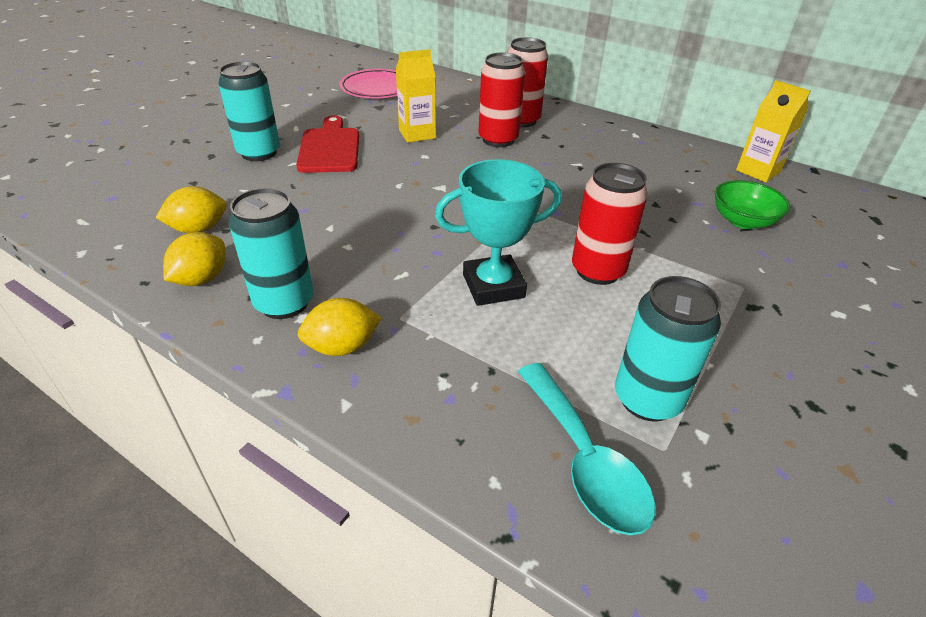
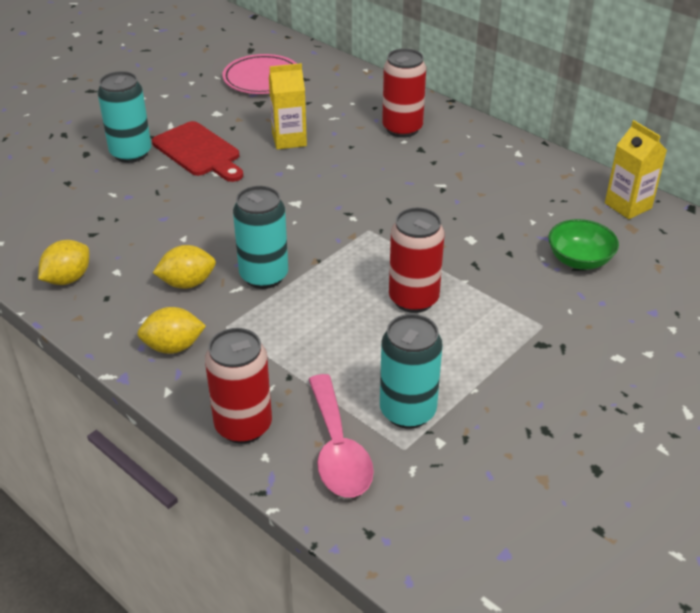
camera: 10 degrees right, 0 degrees up
yellow lemon [155,186,227,233] -> yellow lemon moved to [153,245,216,289]
turquoise can [229,188,313,319] -> turquoise can moved to [233,186,288,289]
red cutting board [296,115,359,173] -> red cutting board turned 135 degrees clockwise [152,121,243,182]
turquoise trophy [435,159,562,306] -> none
red can [479,52,525,147] -> red can moved to [205,328,272,444]
turquoise spoon [518,363,655,535] -> pink spoon [308,374,374,497]

